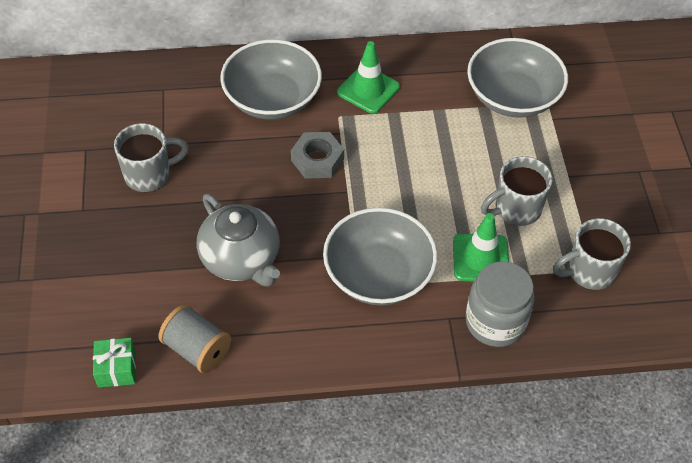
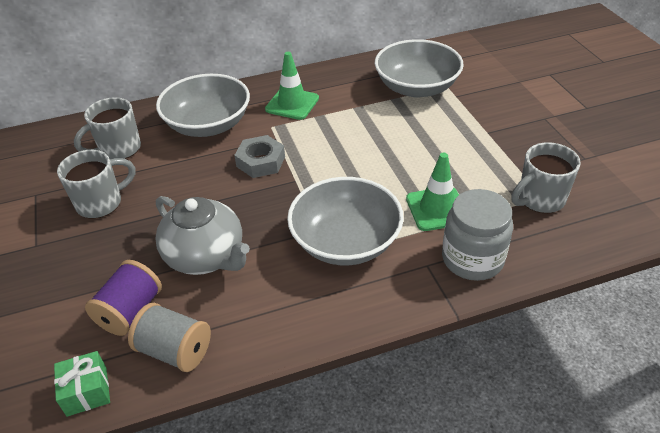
camera: 10 degrees left, 10 degrees down
grey mug [481,156,552,226] -> grey mug moved to [74,97,141,159]
none -> purple spool [85,260,162,336]

